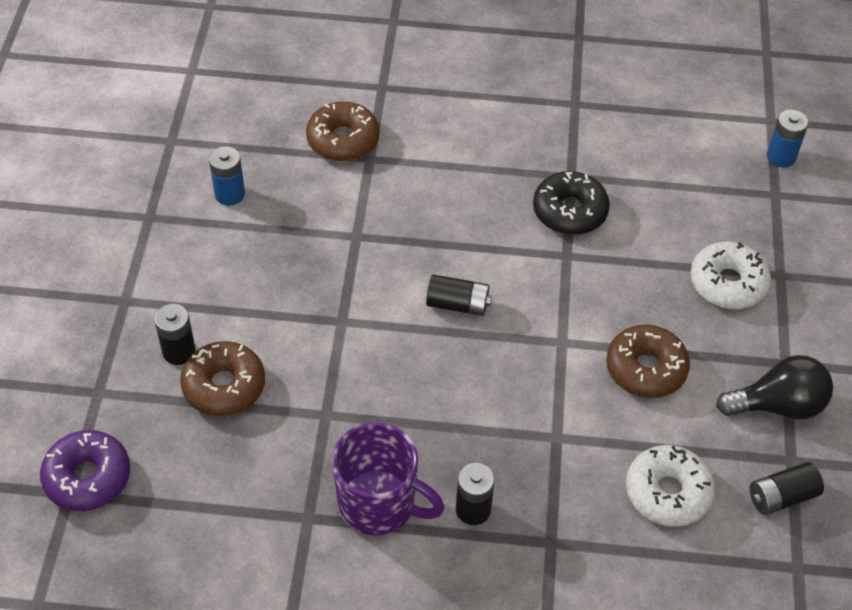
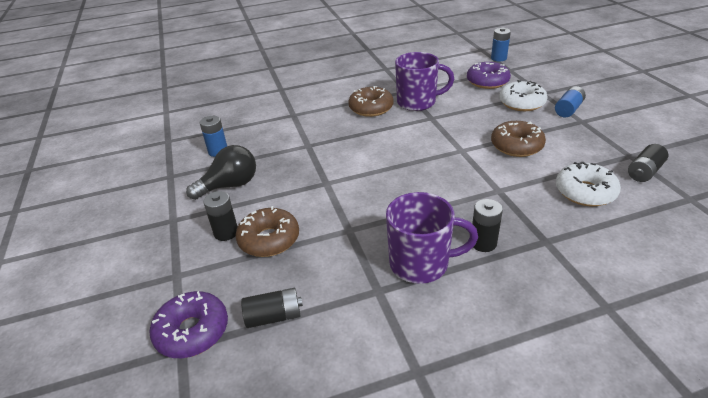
camera: 20 degrees left, 15 degrees down
brown donut [306,102,380,162] -> brown donut moved to [348,86,394,117]
black battery [426,274,492,316] -> black battery moved to [241,288,303,328]
black donut [533,171,610,235] -> purple mug [395,52,454,111]
black light bulb [716,355,833,419] -> black light bulb moved to [186,145,256,200]
none -> purple donut [467,62,511,89]
none -> blue battery [555,86,586,117]

